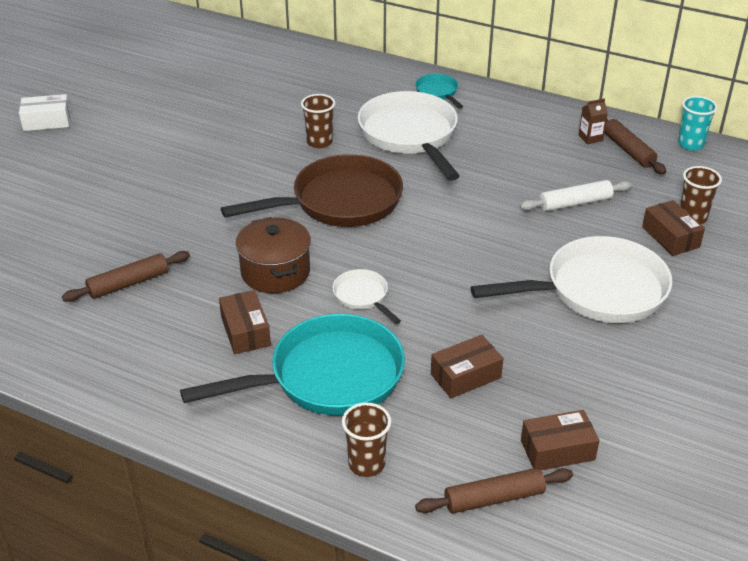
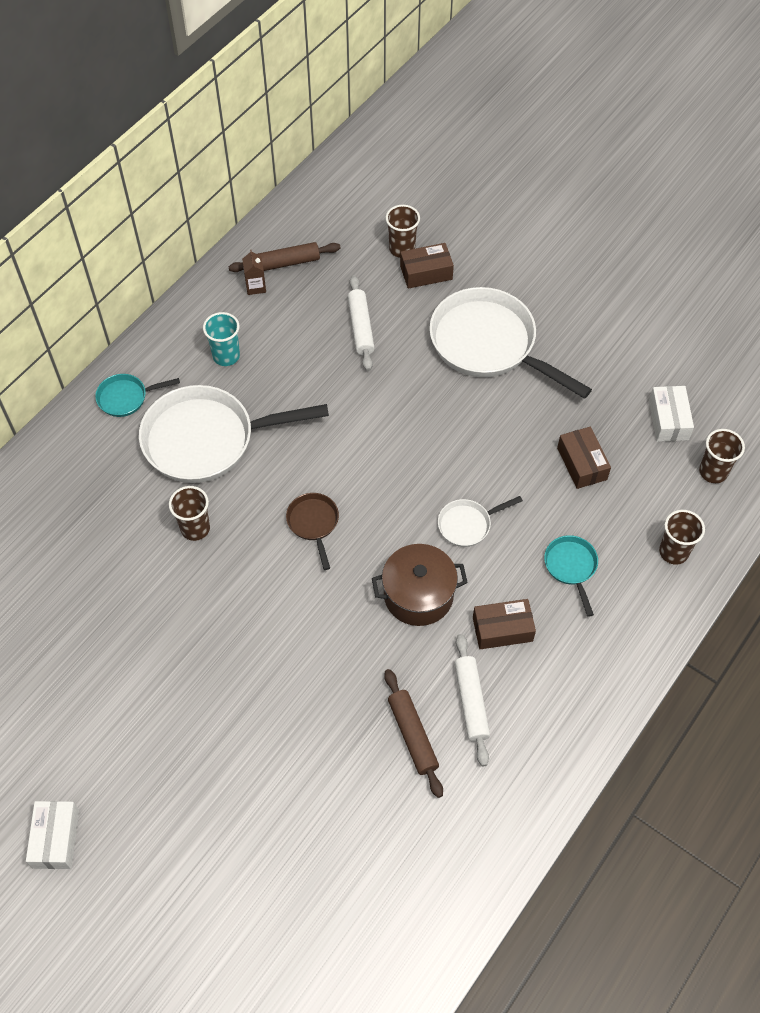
camera: 80 degrees left, 20 degrees up
turquoise pan [180,314,405,416] -> turquoise pan [544,535,598,617], size x0.46
brown pan [221,154,403,227] -> brown pan [286,493,339,570], size x0.46
brown rolling pin [415,468,573,514] -> brown cup [699,429,745,483]
white pan [471,236,672,323] -> white pan turned 45 degrees counterclockwise [429,287,592,399]
brown box [521,410,600,470] -> white box [649,386,694,442]
turquoise cup [678,96,718,151] -> turquoise cup moved to [203,312,240,366]
none -> white rolling pin [454,634,490,766]

